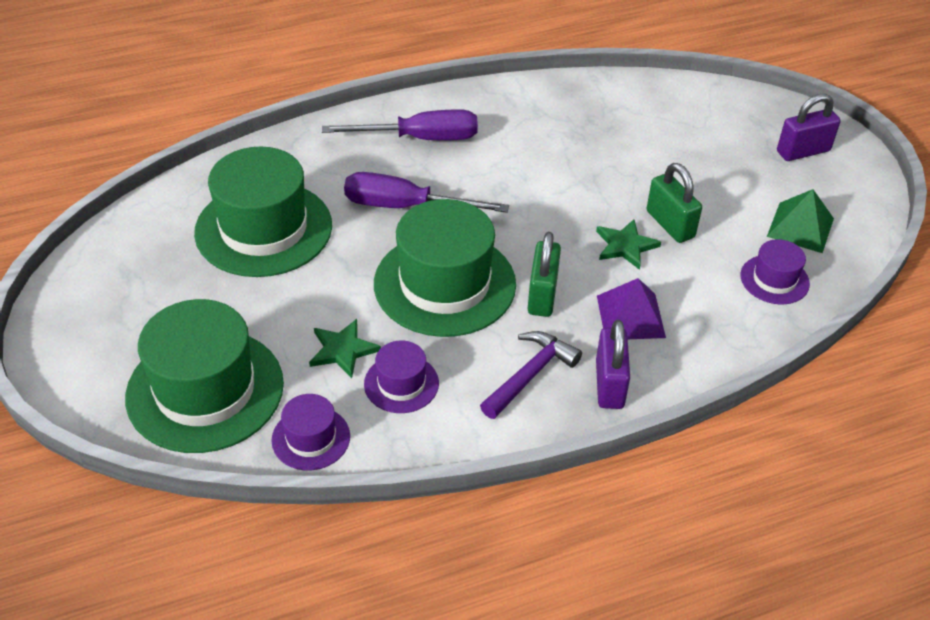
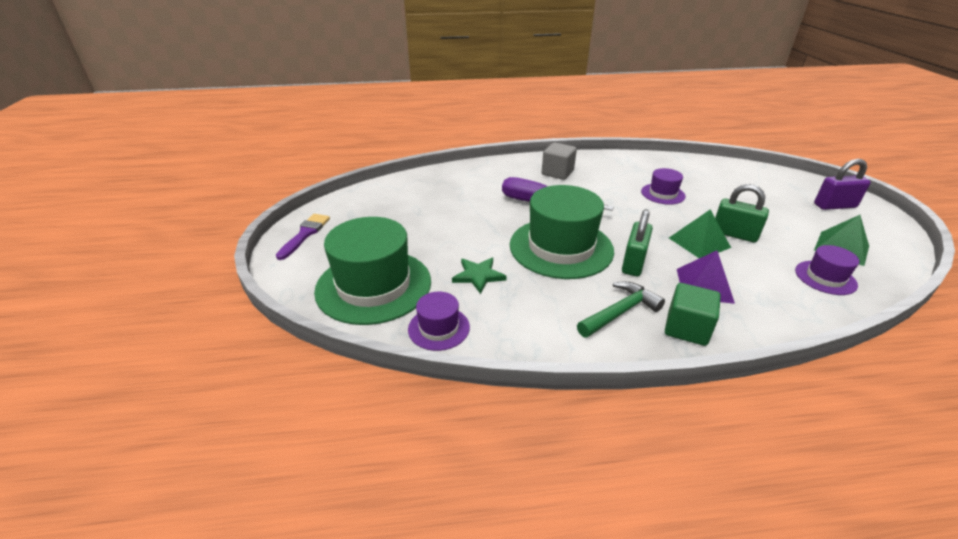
camera: 15 degrees right, 10 degrees down
green hat [194,147,332,277] -> none
purple screwdriver [322,109,478,140] -> grey cube [542,142,577,180]
purple hat [364,341,439,413] -> purple hat moved to [641,168,686,205]
purple hammer [480,331,582,419] -> green hammer [577,282,665,338]
green star [596,219,661,270] -> green pyramid [669,209,731,258]
purple padlock [596,320,630,409] -> green cube [665,283,721,346]
green padlock [647,163,702,243] -> green padlock turned 45 degrees counterclockwise [715,184,769,242]
none -> purple brush [276,214,330,260]

